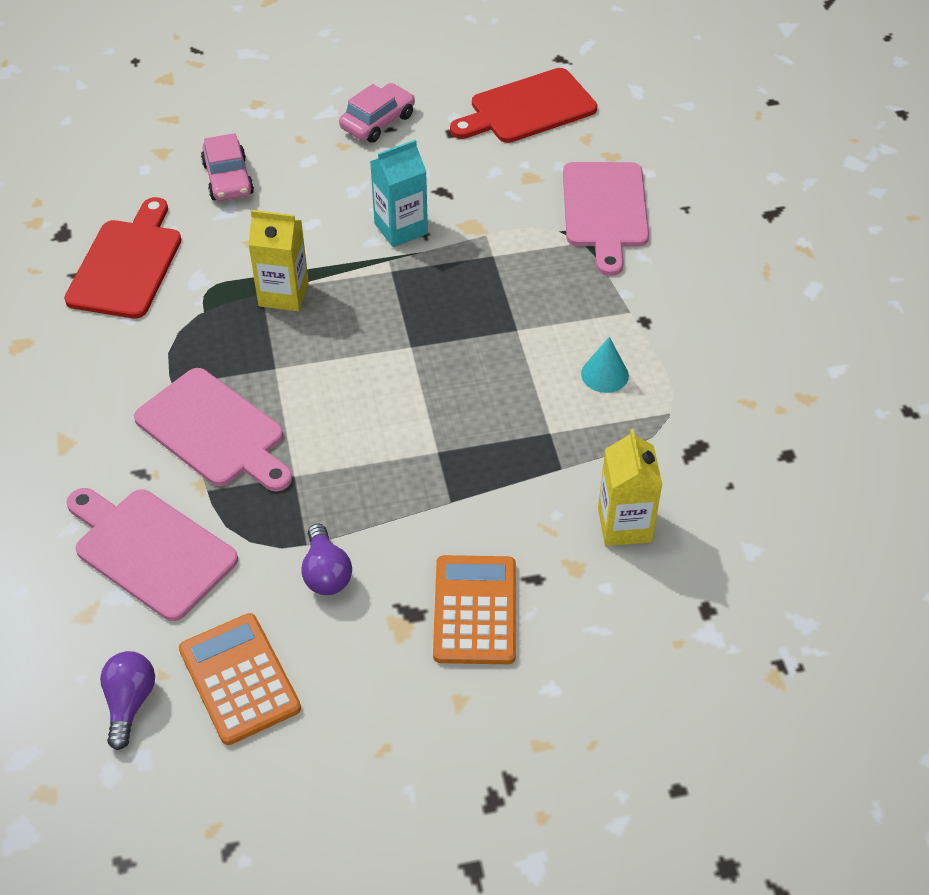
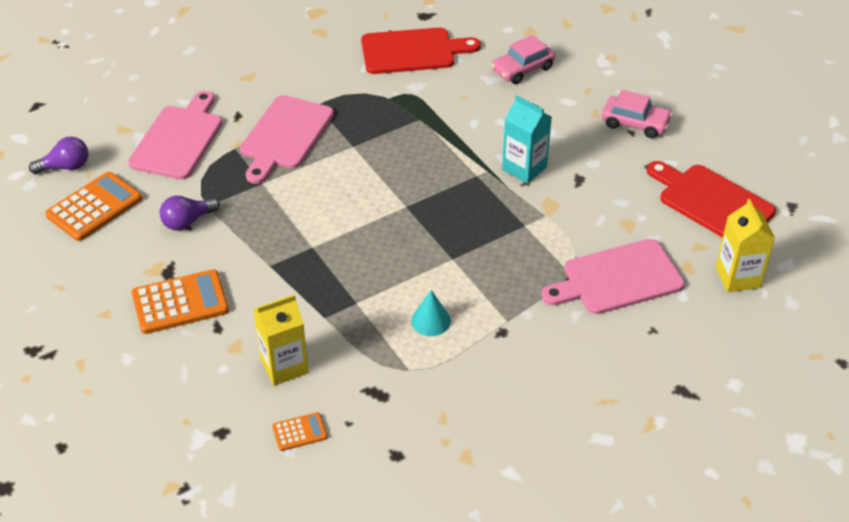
camera: 70 degrees right, 5 degrees down
yellow carton [248,210,309,311] -> yellow carton moved to [716,199,775,292]
none -> orange calculator [272,412,327,451]

